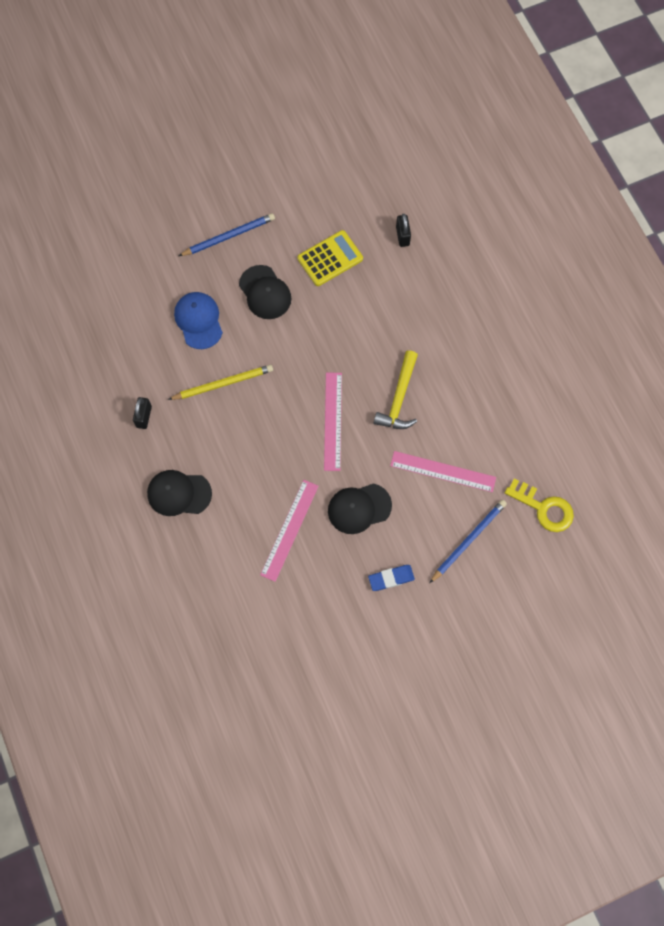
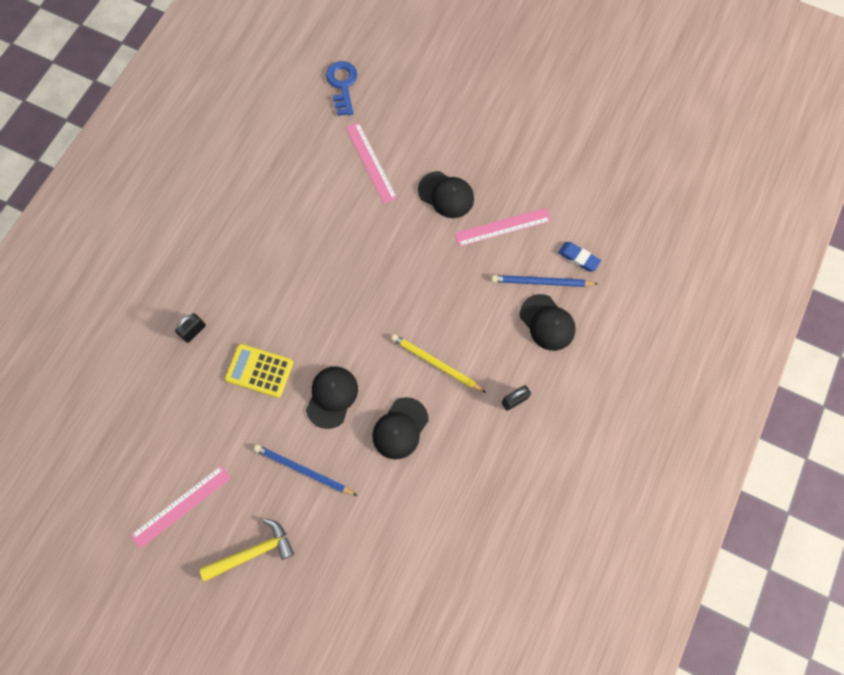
camera: 130 degrees left, 0 degrees up
blue cap [174,292,223,349] -> black cap [372,397,429,459]
pink ruler [324,373,342,471] -> pink ruler moved to [130,465,231,549]
blue eraser [368,565,415,591] -> blue eraser moved to [558,242,601,272]
yellow hammer [374,351,418,429] -> yellow hammer moved to [200,518,294,581]
blue pencil [430,500,507,583] -> blue pencil moved to [492,275,598,287]
yellow key [505,479,574,532] -> blue key [326,61,357,116]

